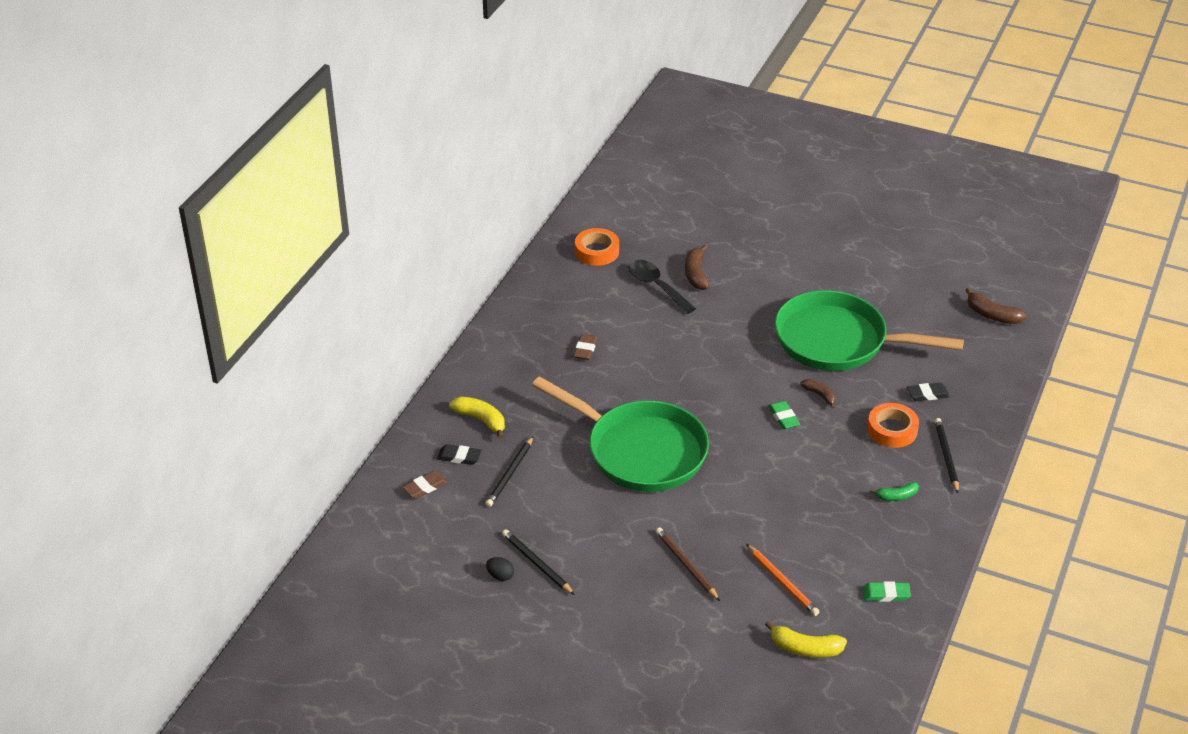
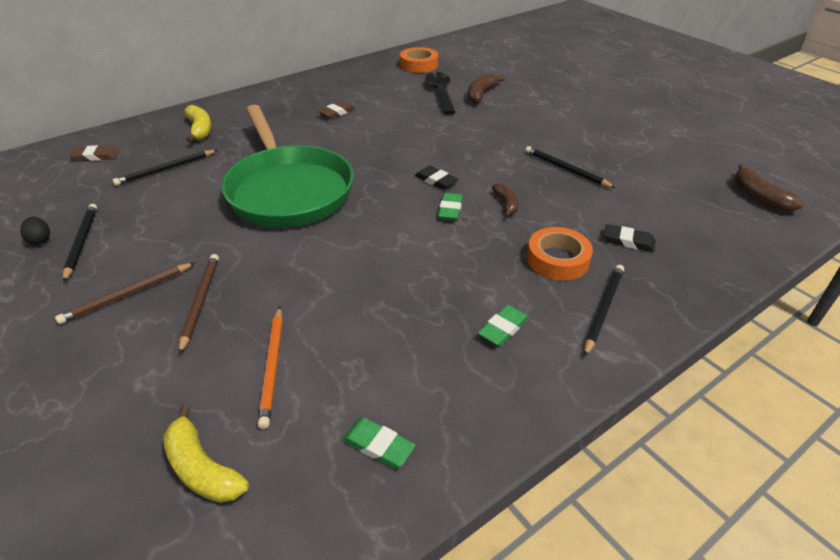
camera: 30 degrees right, 0 degrees up
black eraser [437,444,482,465] -> black eraser moved to [415,166,459,190]
green pan [775,290,964,371] -> black pencil [525,146,616,188]
green banana [870,482,919,501] -> green eraser [478,305,529,346]
none -> brown pencil [55,263,195,324]

